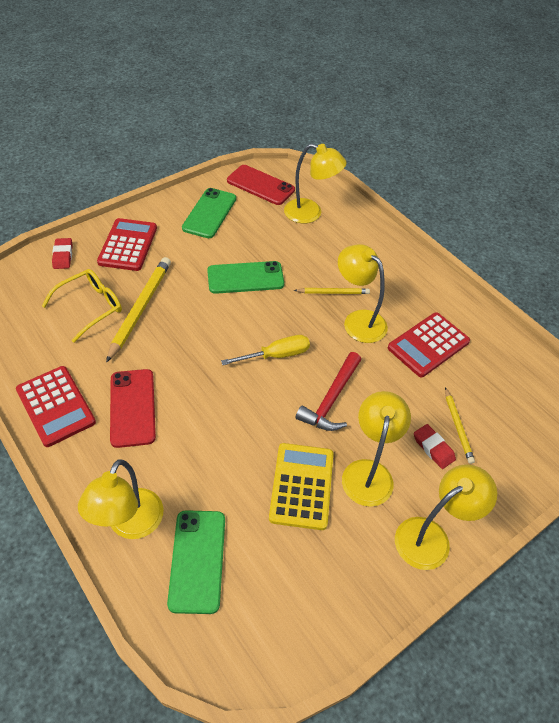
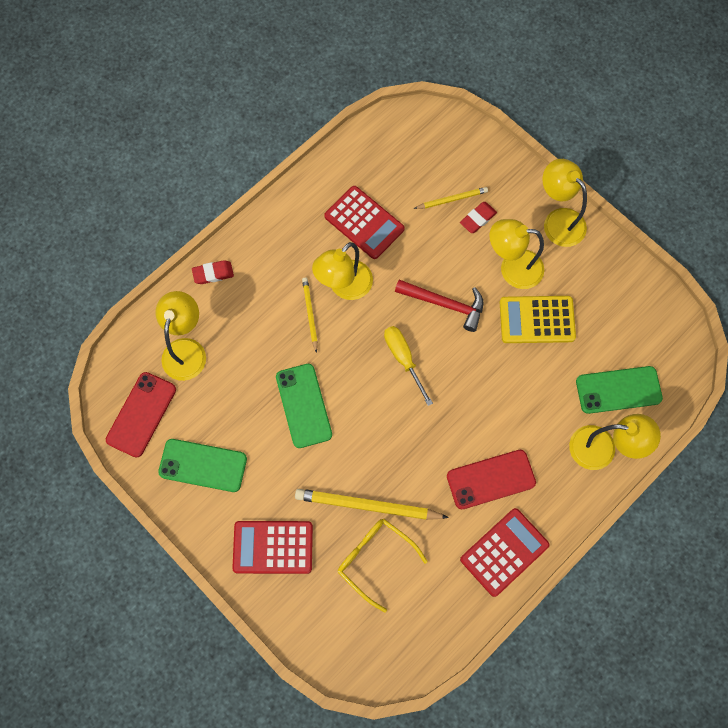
camera: 95 degrees left, 20 degrees up
red eraser [52,238,73,269] -> red eraser moved to [192,260,234,284]

